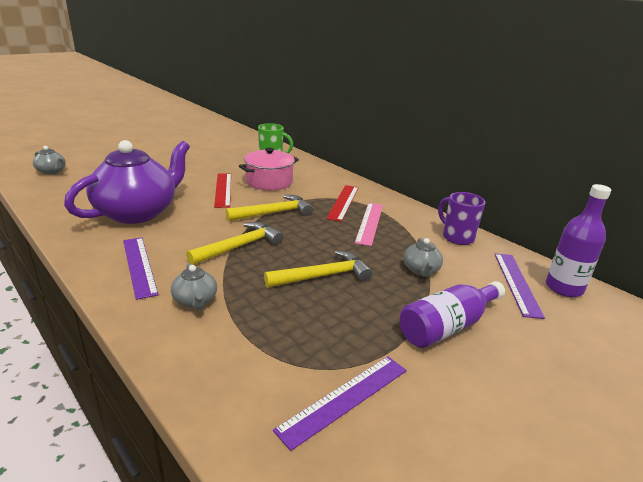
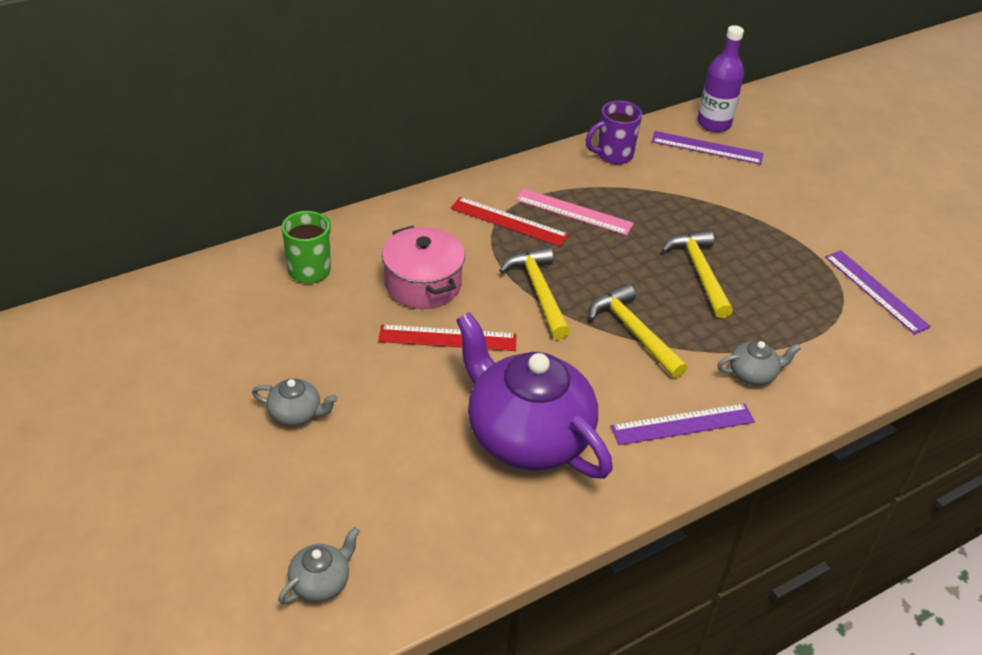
camera: 80 degrees left, 15 degrees up
purple bottle [400,281,505,348] -> none
grey teapot [404,238,443,277] -> grey teapot moved to [252,378,338,426]

